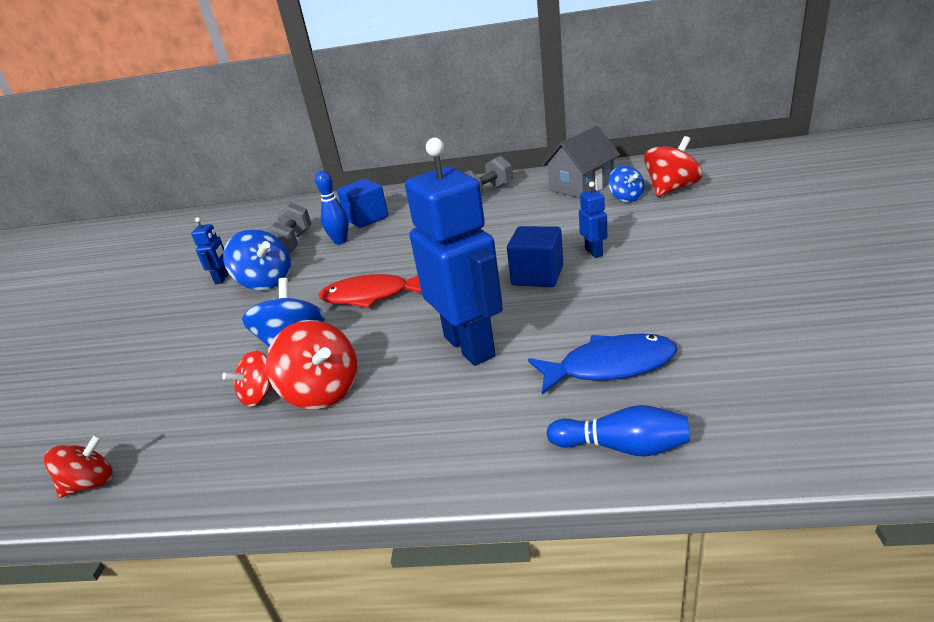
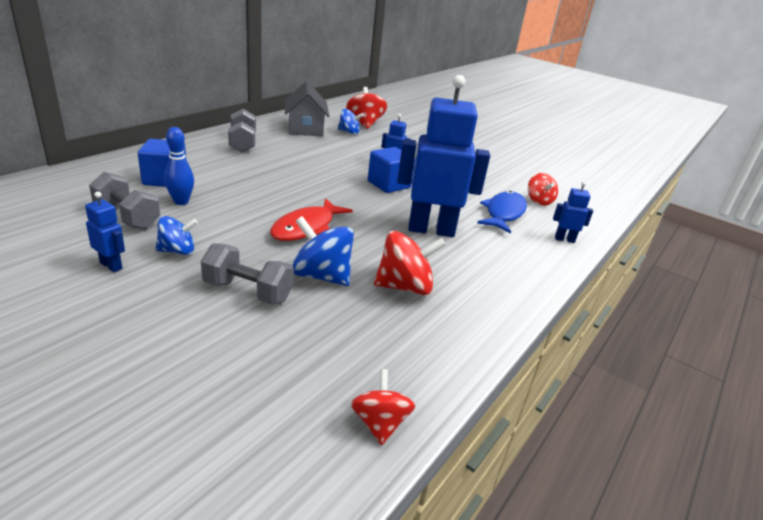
camera: 65 degrees left, 0 degrees up
red spinning top [222,350,273,407] -> red spinning top moved to [528,173,558,206]
blue spinning top [223,229,291,290] -> blue spinning top [156,216,198,255], size x0.64
blue bowling pin [547,405,690,456] -> blue robot [553,182,593,243]
none -> grey dumbbell [201,243,294,304]

